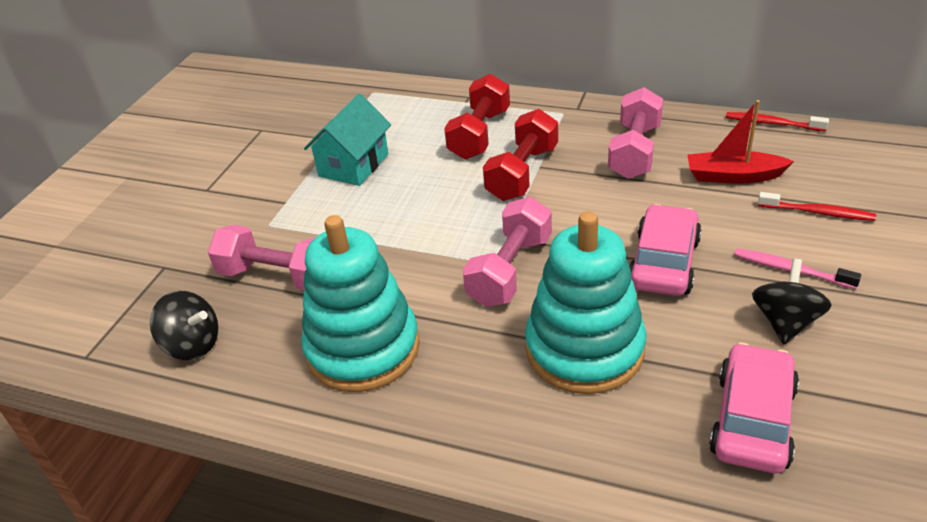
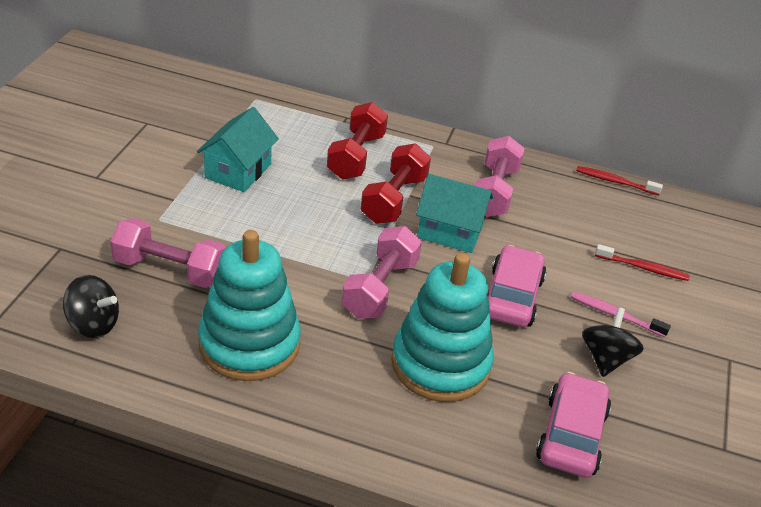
camera: 10 degrees left, 0 degrees up
red boat [687,100,794,184] -> none
none -> turquoise house [416,174,493,253]

